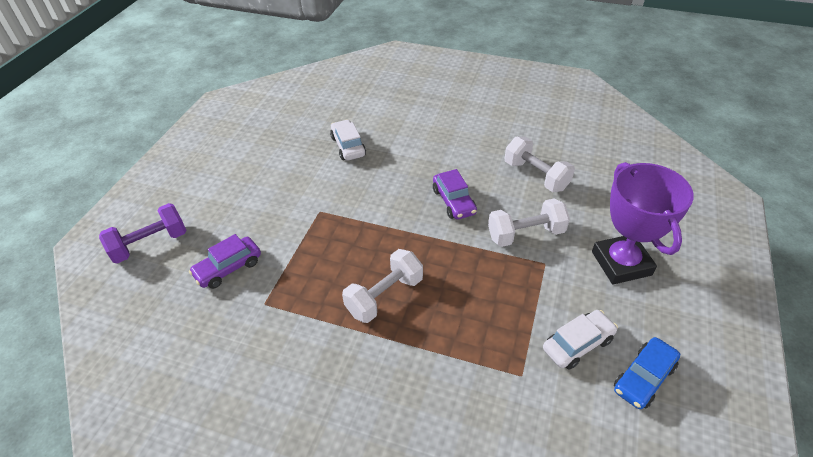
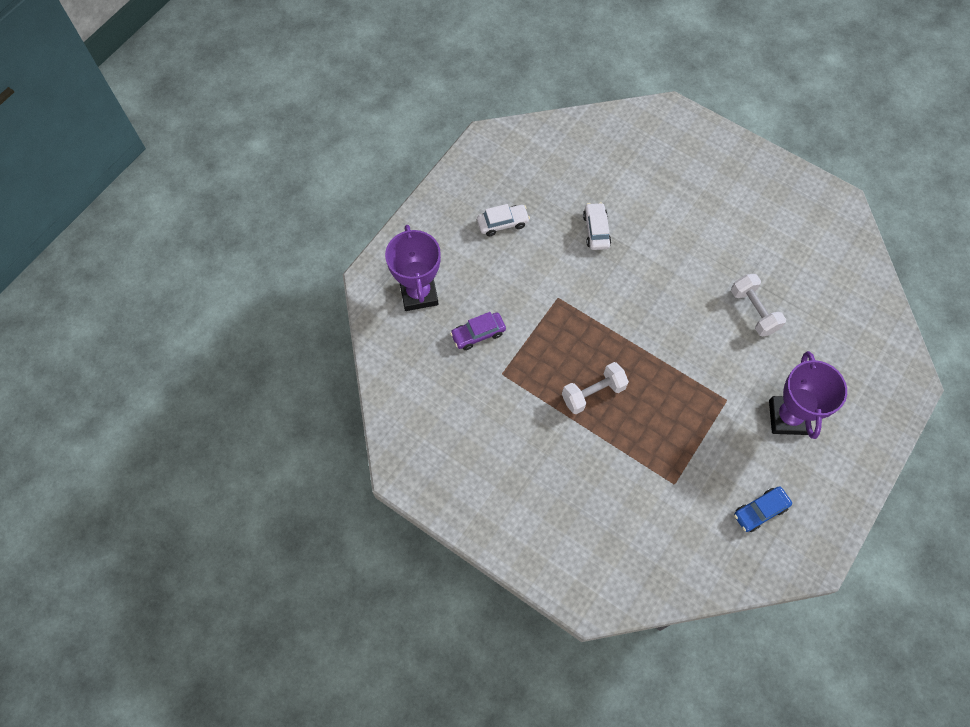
camera: 15 degrees right, 20 degrees up
purple dumbbell [99,203,187,264] -> purple trophy [385,225,441,311]
purple car [433,169,477,220] -> none
white dumbbell [488,198,570,247] -> none
white car [543,310,618,370] -> white car moved to [477,204,530,236]

